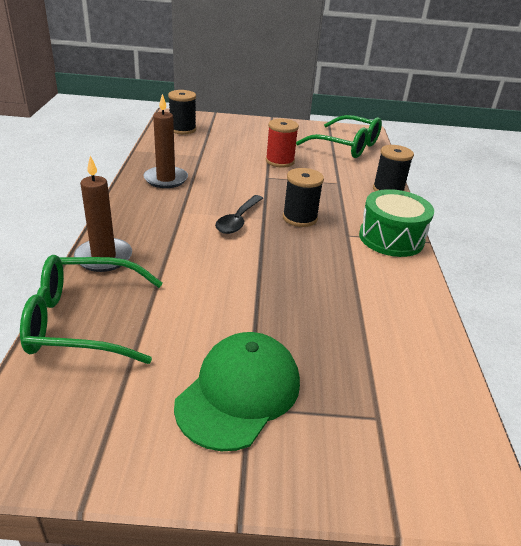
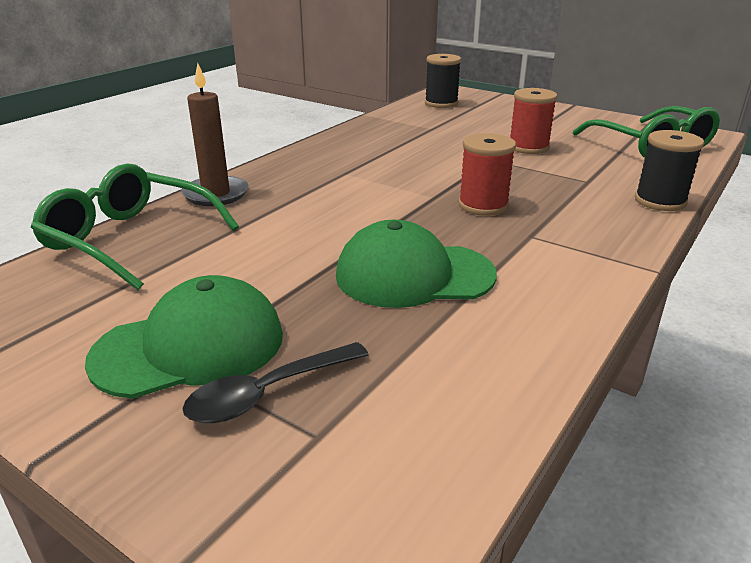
camera: 35 degrees right, 5 degrees down
brown candle [143,94,188,188] -> none
black spoon [215,195,263,234] -> black spoon moved to [182,342,369,423]
black spool [283,168,324,227] -> red spool [458,133,516,216]
green drum [359,189,434,257] -> none
none -> green cap [336,220,497,308]

